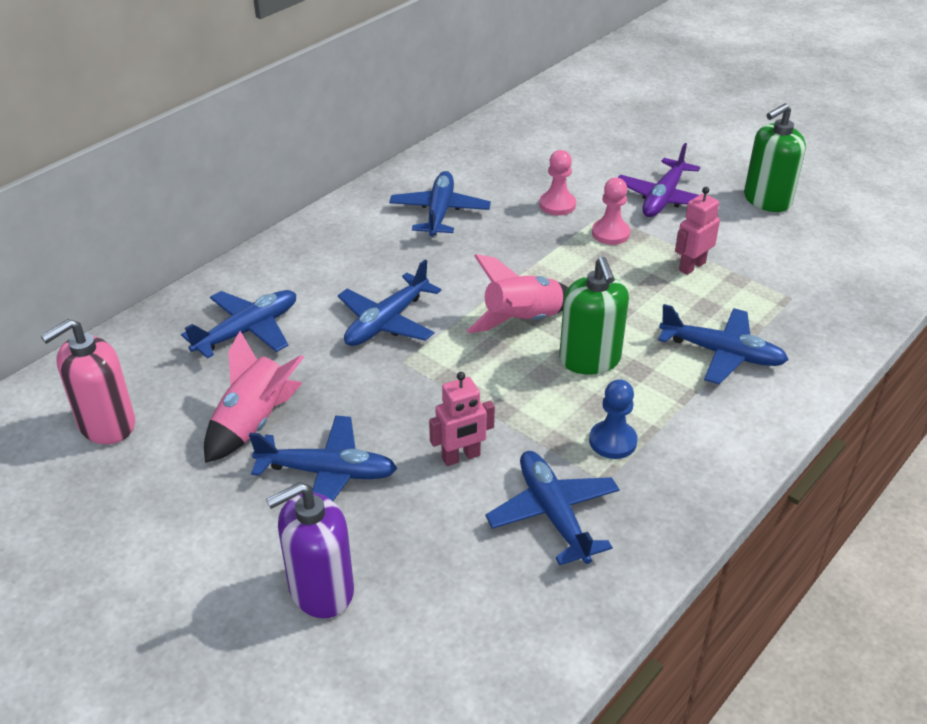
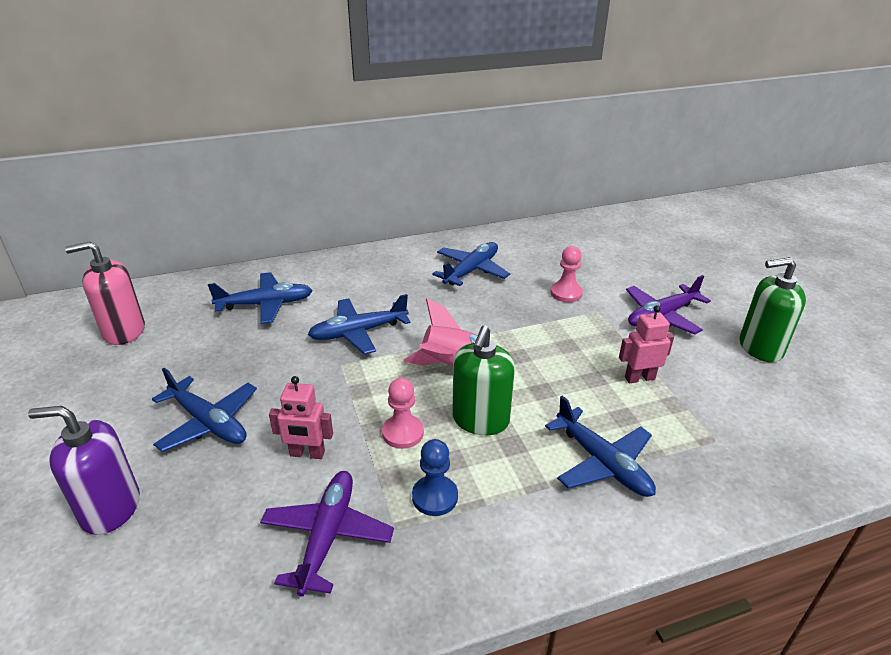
camera: 30 degrees right, 5 degrees down
pink rocket [204,331,304,463] -> none
blue plane [486,451,619,565] -> purple plane [260,471,394,597]
pink pawn [592,178,630,245] -> pink pawn moved to [382,378,424,449]

